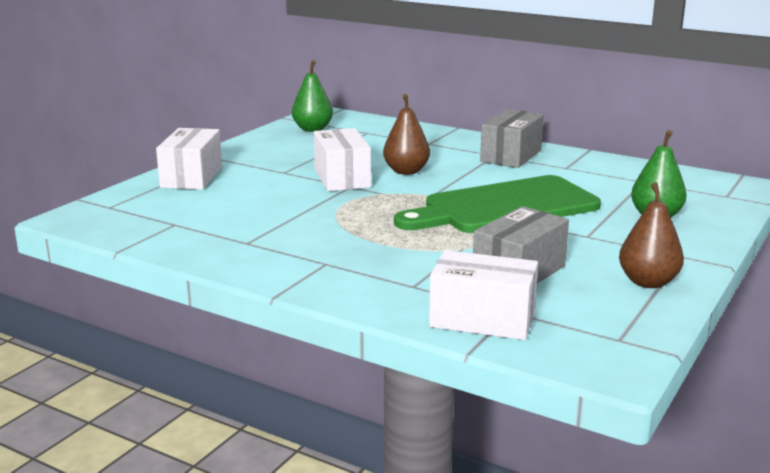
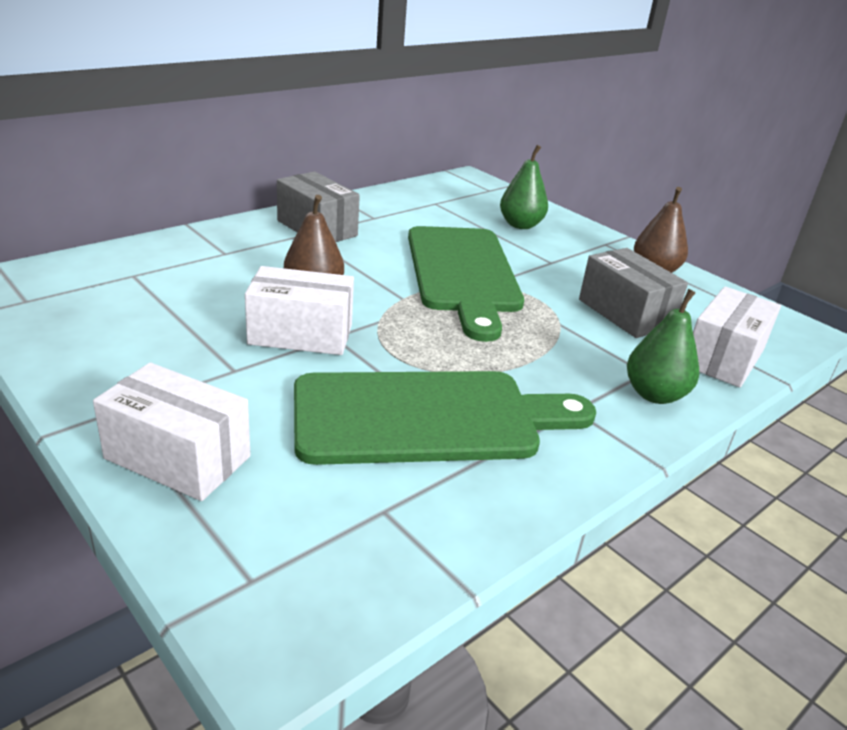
camera: 75 degrees left, 10 degrees up
green pear [292,60,333,132] -> green pear moved to [627,289,699,404]
none -> green cutting board [294,371,596,465]

